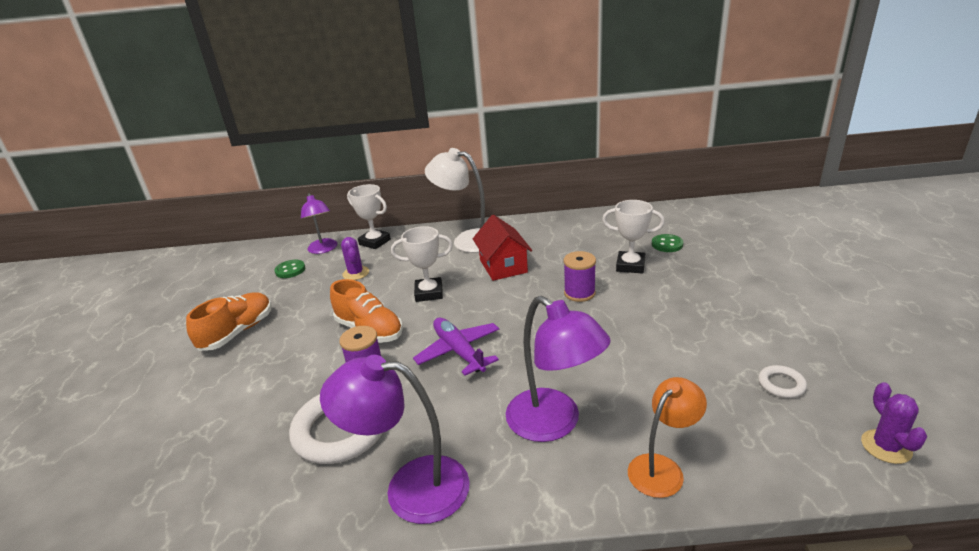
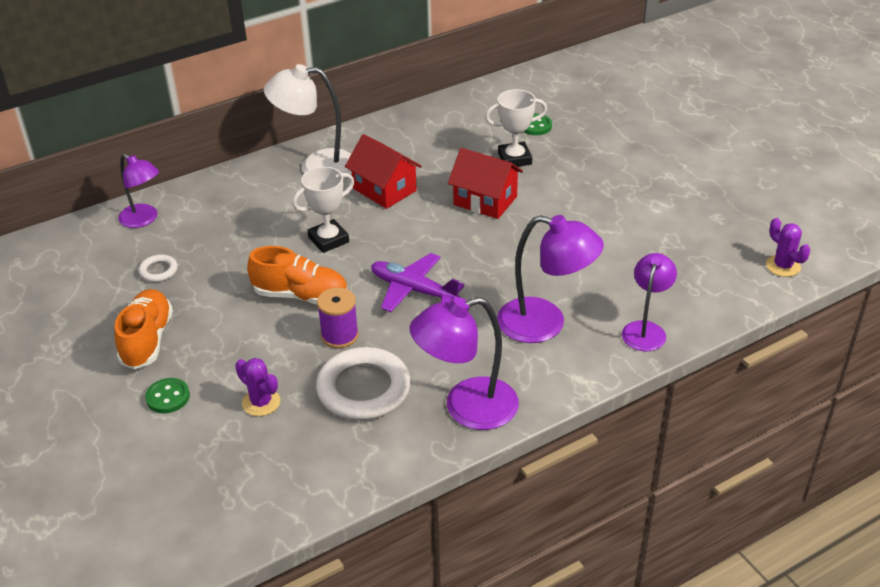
camera: 30 degrees left, 10 degrees up
green button [274,260,305,278] -> green button moved to [145,378,190,413]
purple cactus [341,237,369,280] -> purple cactus moved to [235,358,281,416]
white trophy [347,184,391,249] -> none
purple spool [563,251,596,302] -> red house [448,148,523,219]
orange lamp [628,377,707,498] -> purple lamp [622,253,677,351]
white ring [758,365,807,398] -> white ring moved to [139,254,178,282]

